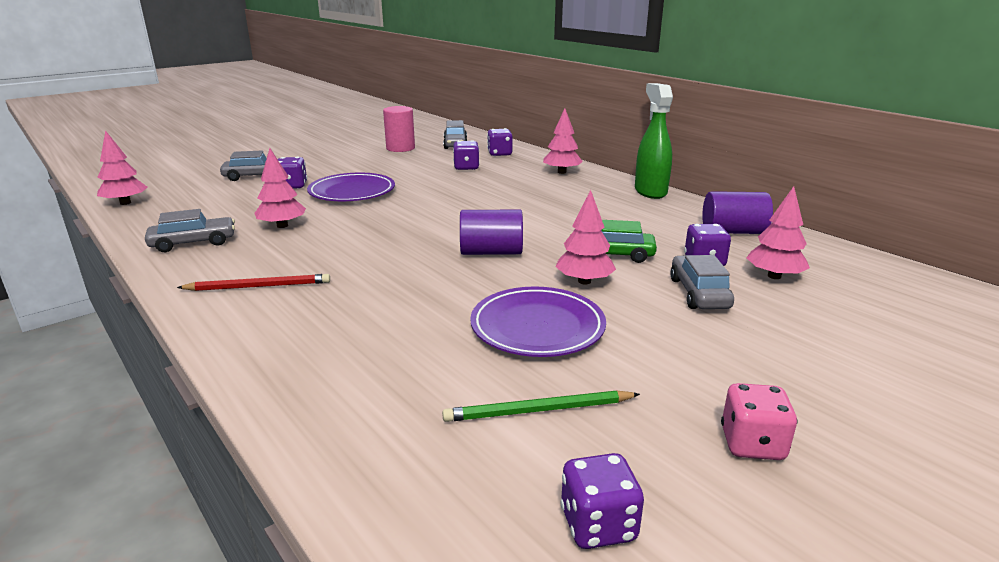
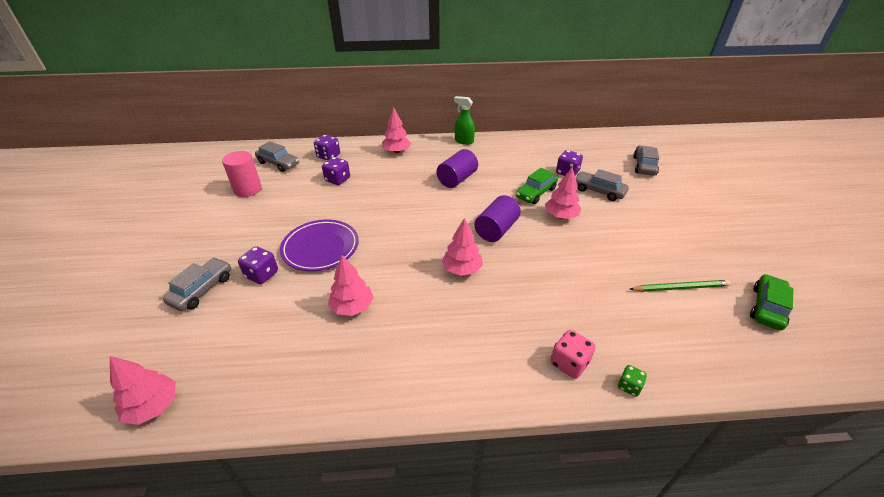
camera: 55 degrees left, 15 degrees up
grey car [145,209,235,252] -> grey car moved to [633,145,659,176]
red pencil [177,274,330,291] -> none
green pencil [442,390,640,422] -> green pencil turned 120 degrees counterclockwise [630,280,731,292]
purple plate [470,286,606,357] -> none
purple dice [560,453,644,549] -> green car [750,274,794,331]
green spray bottle [635,83,673,199] -> green spray bottle [454,96,475,145], size x0.66
purple cylinder [702,191,773,234] -> purple cylinder moved to [437,149,478,188]
pink dice [721,383,797,460] -> pink dice moved to [551,330,596,379]
pink tree [746,186,810,279] -> pink tree moved to [442,218,483,276]
none -> green dice [618,365,647,397]

